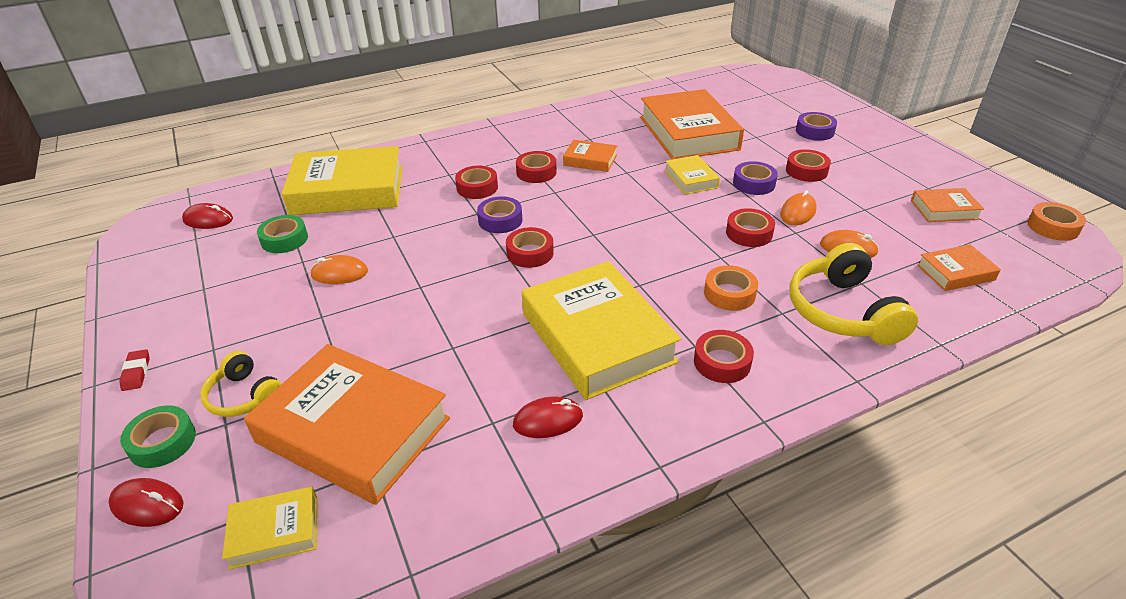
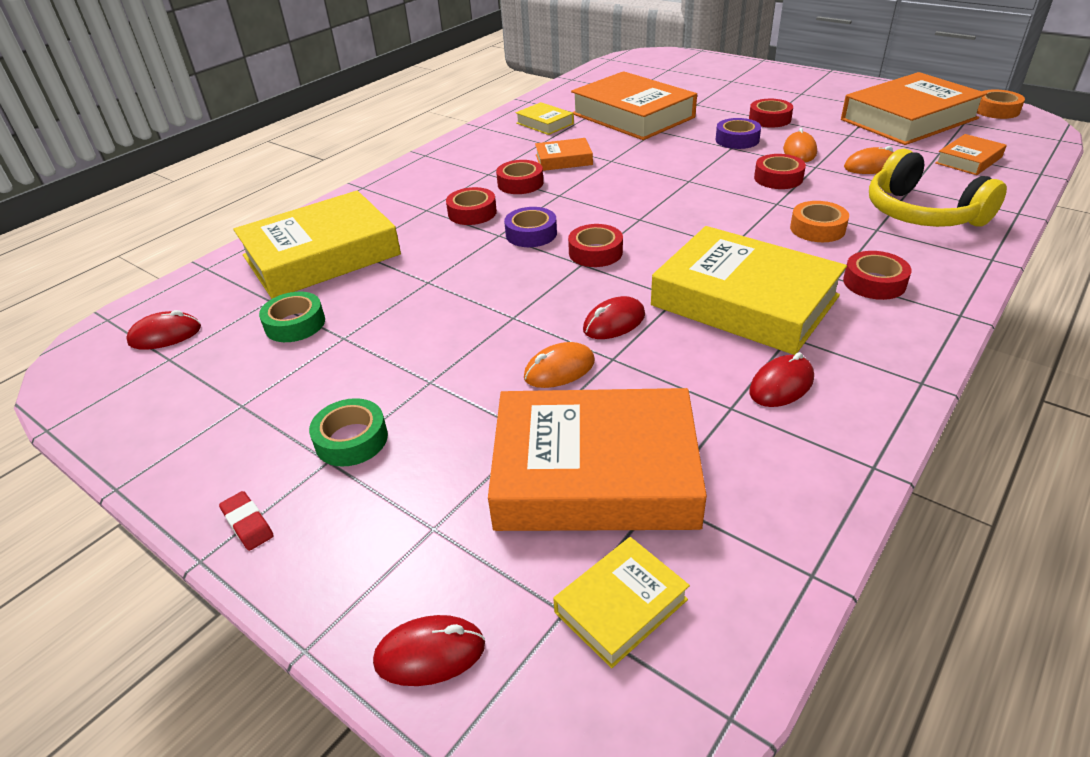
camera: 25 degrees left, 0 degrees up
green tape [120,405,196,468] -> green tape moved to [309,398,388,467]
yellow headphones [200,351,282,417] -> none
orange mouse [310,255,368,284] -> orange mouse moved to [524,342,595,388]
yellow book [665,155,720,195] -> yellow book moved to [516,102,574,135]
purple tape [796,112,837,141] -> none
orange book [911,188,984,222] -> orange book [841,72,987,145], size x2.13
none -> red mouse [583,296,645,339]

